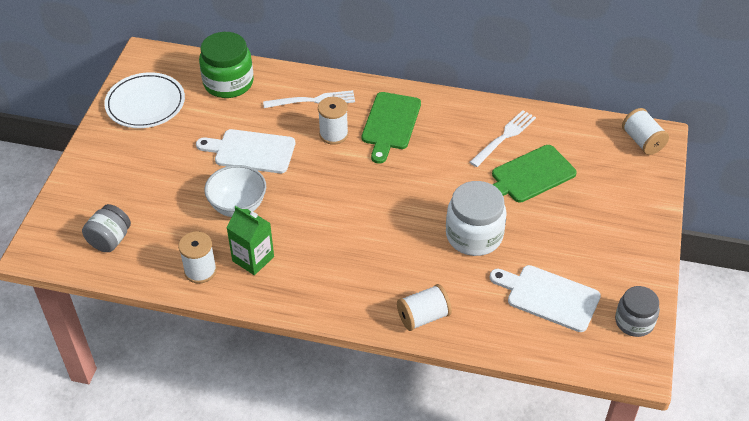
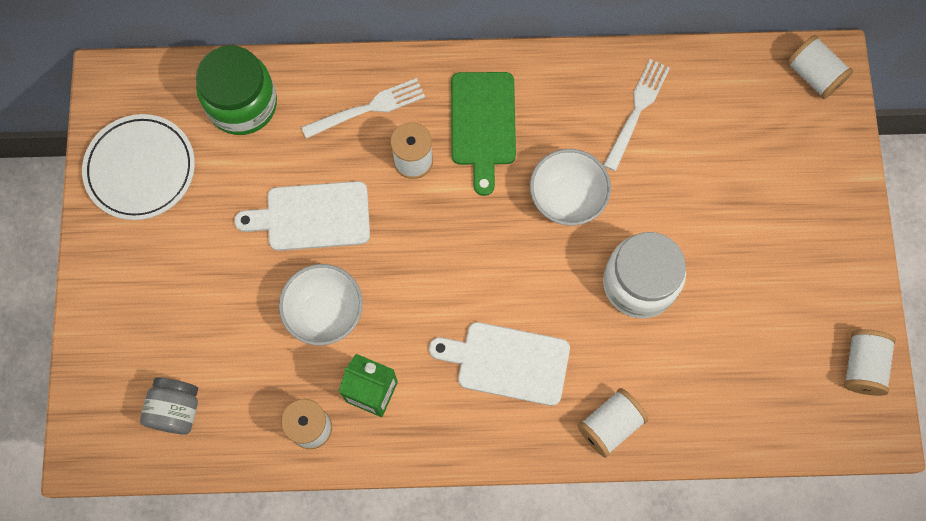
camera: 15 degrees left, 25 degrees up
white cutting board [489,265,601,332] -> white cutting board moved to [429,322,570,406]
green cutting board [492,145,577,203] -> none
grey jar [615,286,660,337] -> white spool [844,329,896,396]
none -> white bowl [530,149,611,225]

